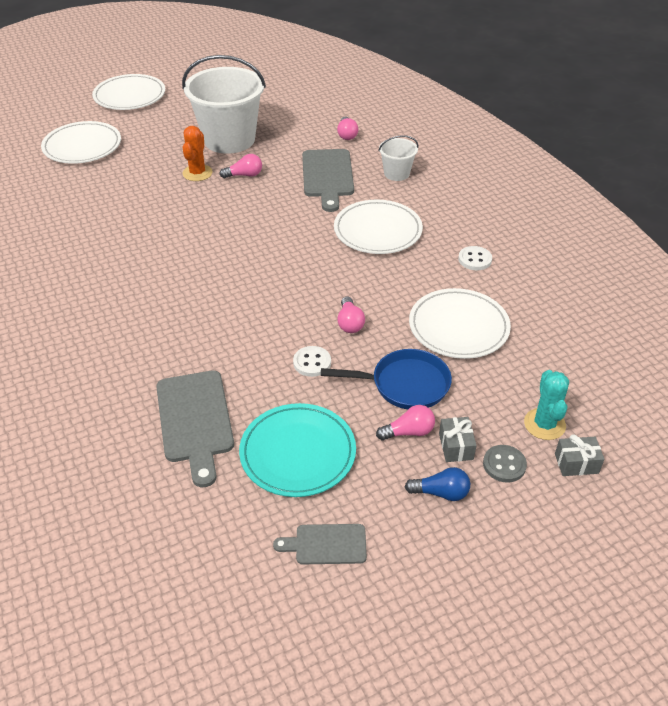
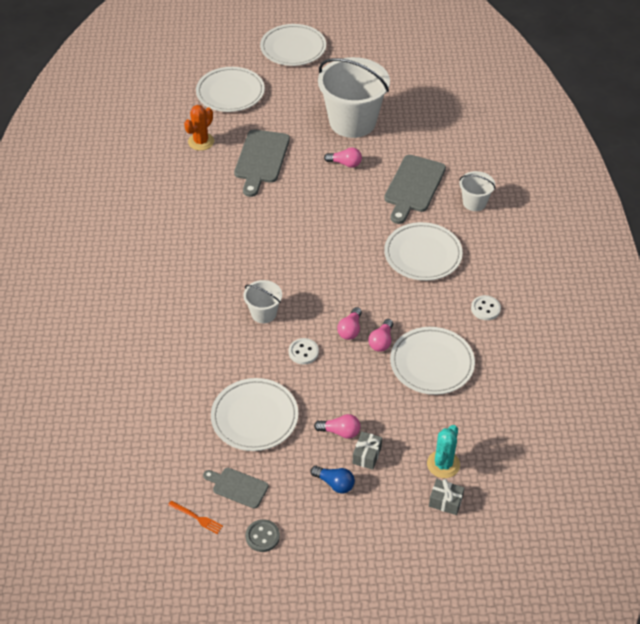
camera: 25 degrees right, 5 degrees up
grey cutting board [156,371,234,487] -> grey cutting board moved to [234,129,290,197]
orange cactus [183,126,213,181] -> orange cactus moved to [184,105,214,151]
turquoise plate [239,403,356,497] -> white plate [211,378,299,451]
blue pan [321,349,452,409] -> none
pink light bulb [337,117,358,140] -> pink light bulb moved to [369,319,393,352]
grey button [483,445,527,483] -> grey button moved to [246,519,280,552]
none -> orange fork [168,501,223,534]
none -> white bucket [243,280,282,323]

